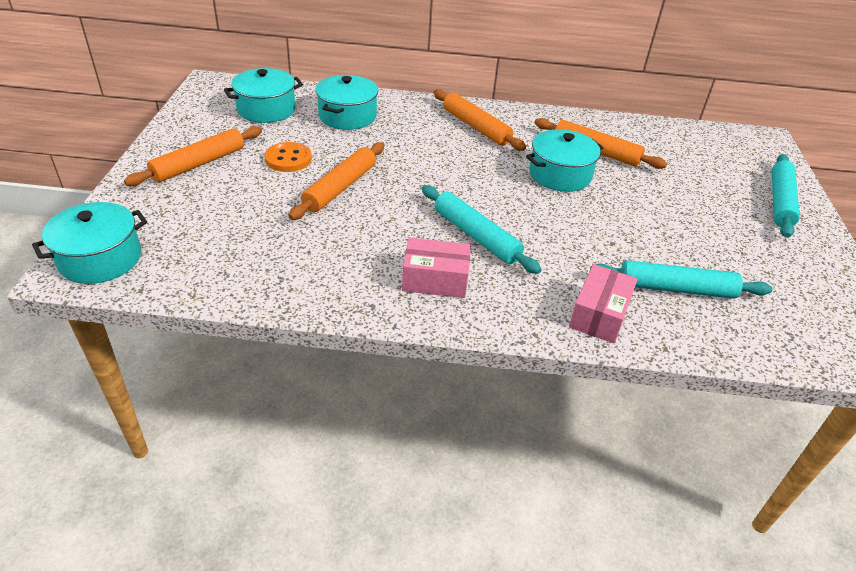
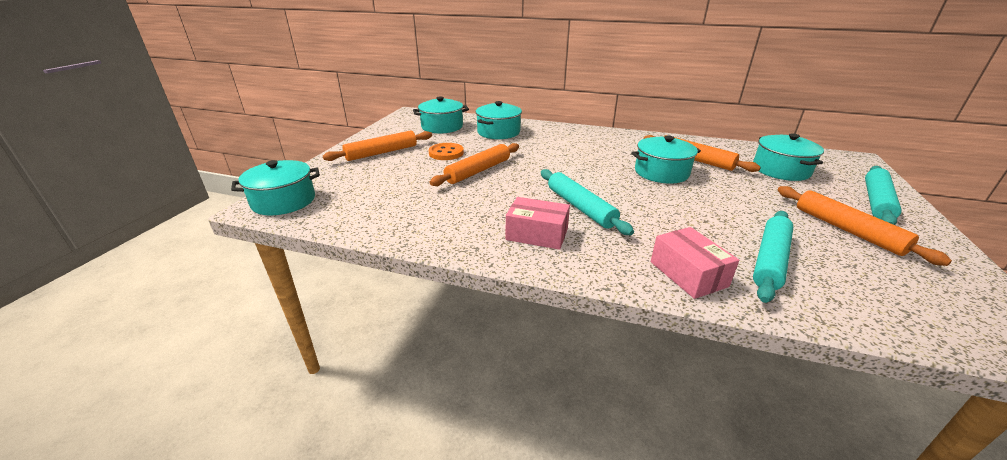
camera: 15 degrees right, 10 degrees down
orange rolling pin [433,89,526,151] -> orange rolling pin moved to [778,186,952,266]
pink box [569,264,638,343] -> pink box turned 60 degrees counterclockwise [651,227,739,299]
turquoise rolling pin [590,260,772,299] -> turquoise rolling pin turned 75 degrees counterclockwise [753,211,793,303]
none -> turquoise pot [753,133,824,181]

